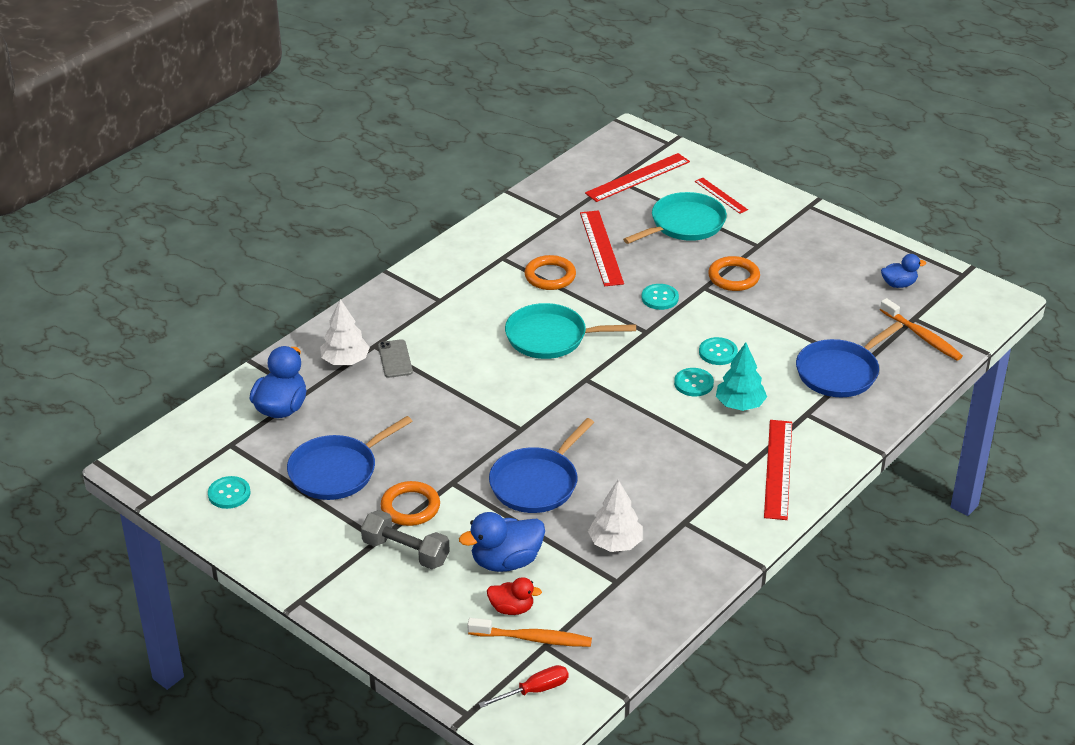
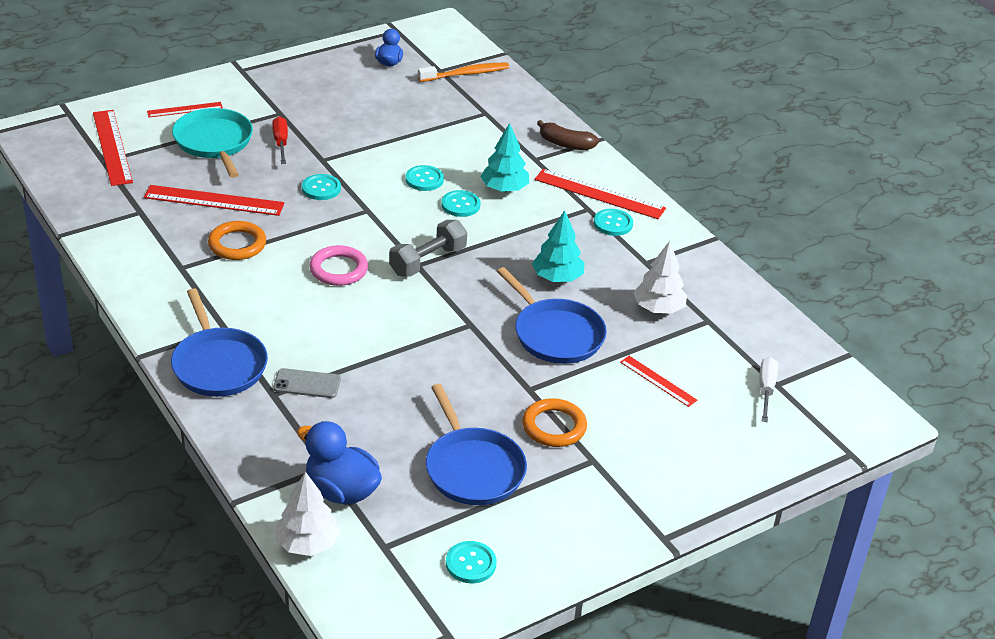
camera: 75 degrees left, 0 degrees up
white tree [320,299,370,365] -> white tree moved to [275,472,340,556]
grey dumbbell [361,510,450,569] -> grey dumbbell moved to [389,220,467,277]
blue duck [459,512,545,572] -> red ruler [620,356,697,407]
orange toothbrush [467,618,592,647] -> white screwdriver [759,357,778,422]
red screwdriver [478,665,569,708] -> red screwdriver moved to [272,116,288,164]
red duck [487,577,542,615] -> none
turquoise pan [505,303,636,359] -> pink ring [309,245,368,286]
orange ring [708,256,760,291] -> none
blue pan [796,322,903,397] -> blue pan moved to [171,288,268,397]
none -> turquoise tree [532,210,584,282]
none -> brown banana [537,120,599,150]
none -> turquoise button [594,209,633,236]

